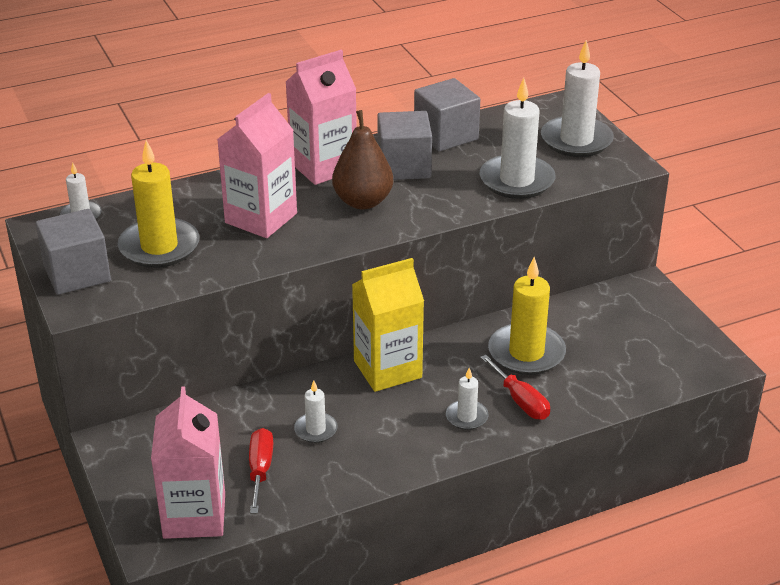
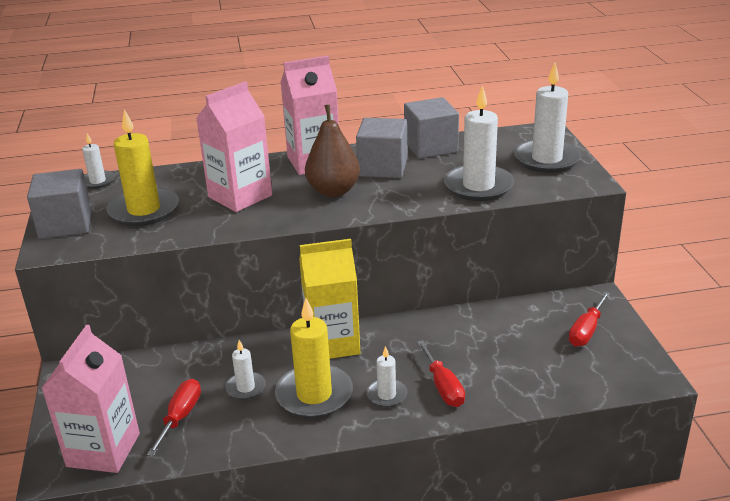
camera: 15 degrees right, 5 degrees down
yellow candle [488,257,566,375] -> yellow candle moved to [275,298,353,418]
none -> red screwdriver [569,292,610,347]

